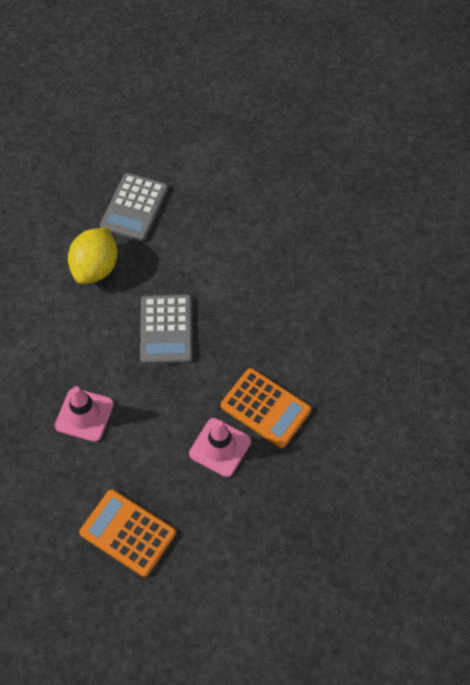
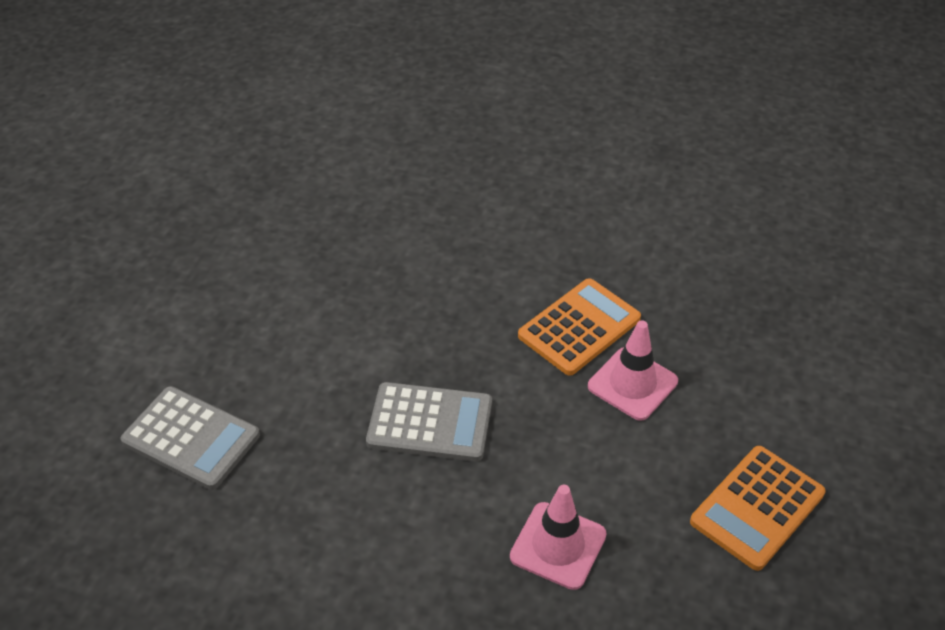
camera: 80 degrees left, 15 degrees down
yellow lemon [68,227,118,284] -> none

